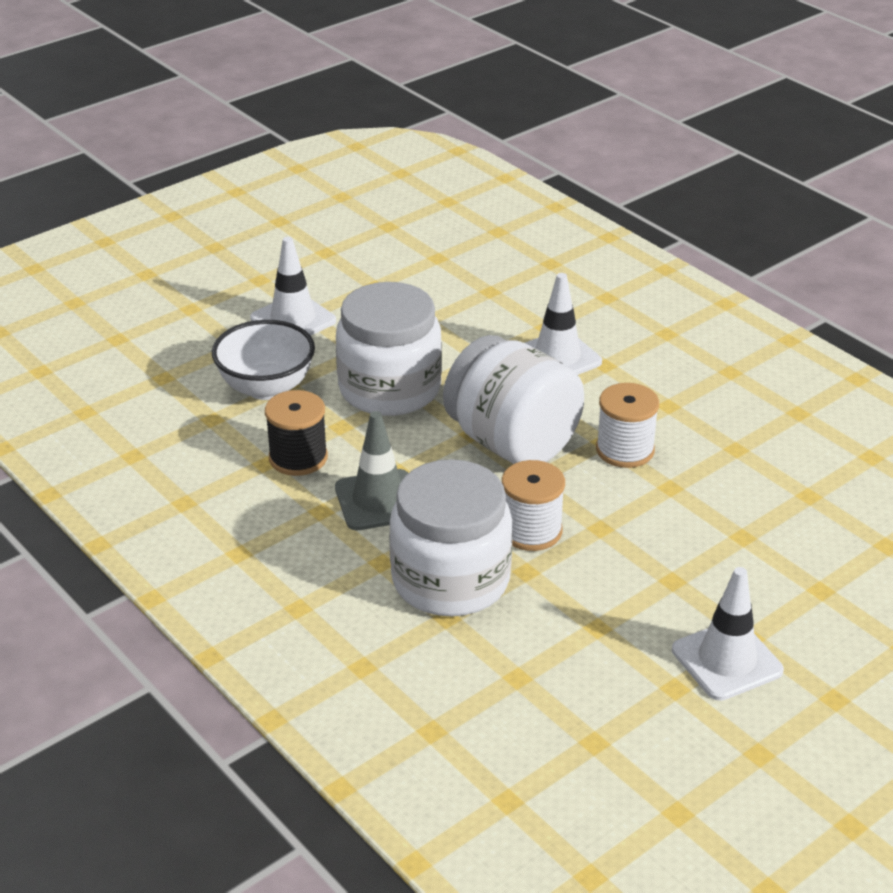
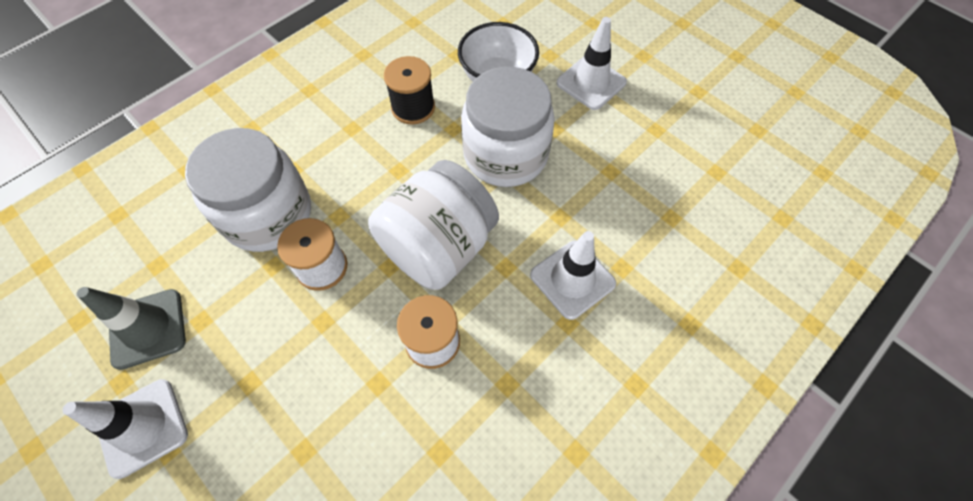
camera: 85 degrees right, 25 degrees up
grey traffic cone [335,411,408,530] -> grey traffic cone moved to [77,287,186,370]

